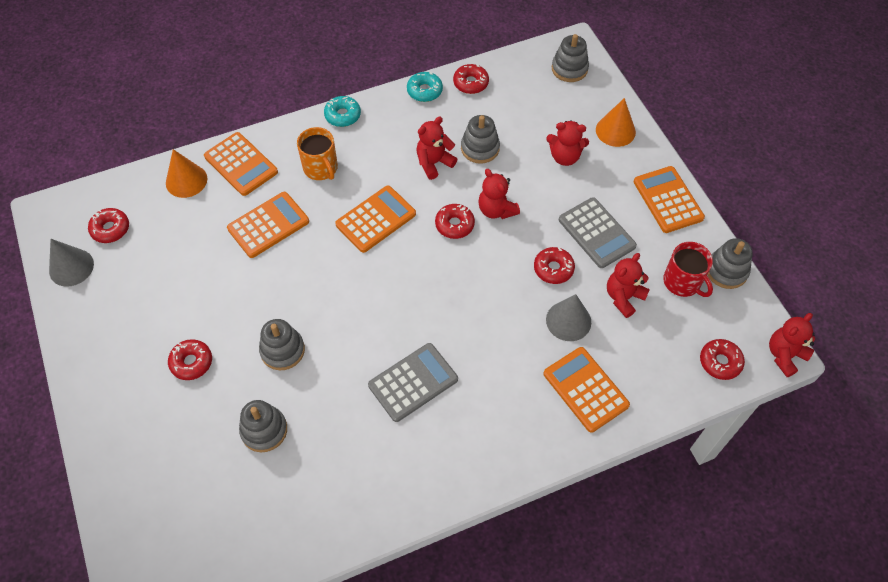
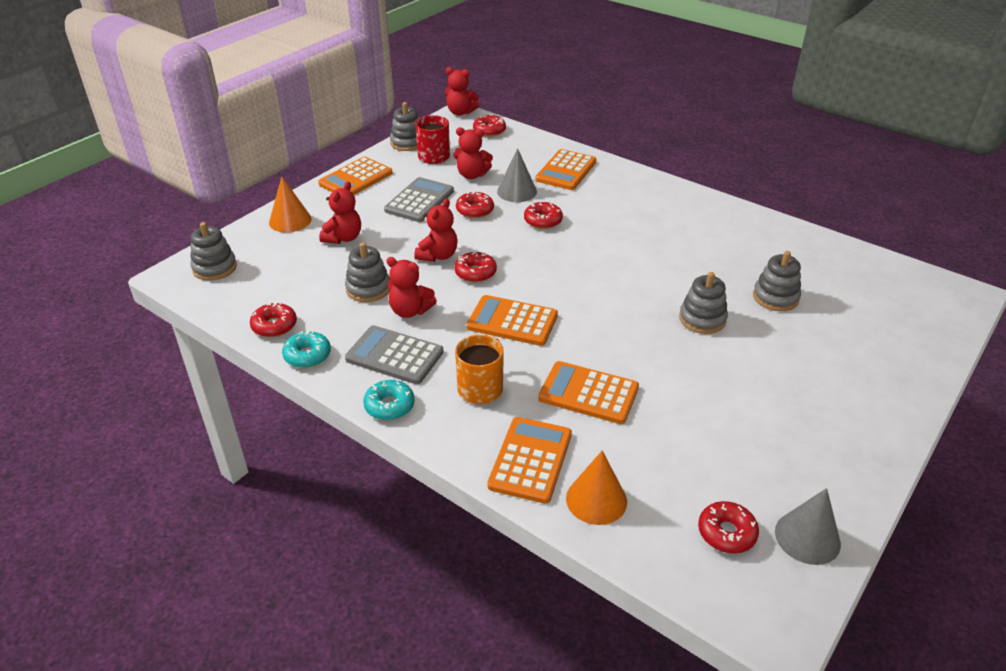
camera: 120 degrees left, 20 degrees down
red donut [168,339,212,380] -> red donut moved to [524,202,563,229]
grey calculator [368,343,458,422] -> grey calculator moved to [345,325,444,384]
red teddy bear [546,120,589,166] -> red teddy bear turned 45 degrees clockwise [319,182,361,244]

